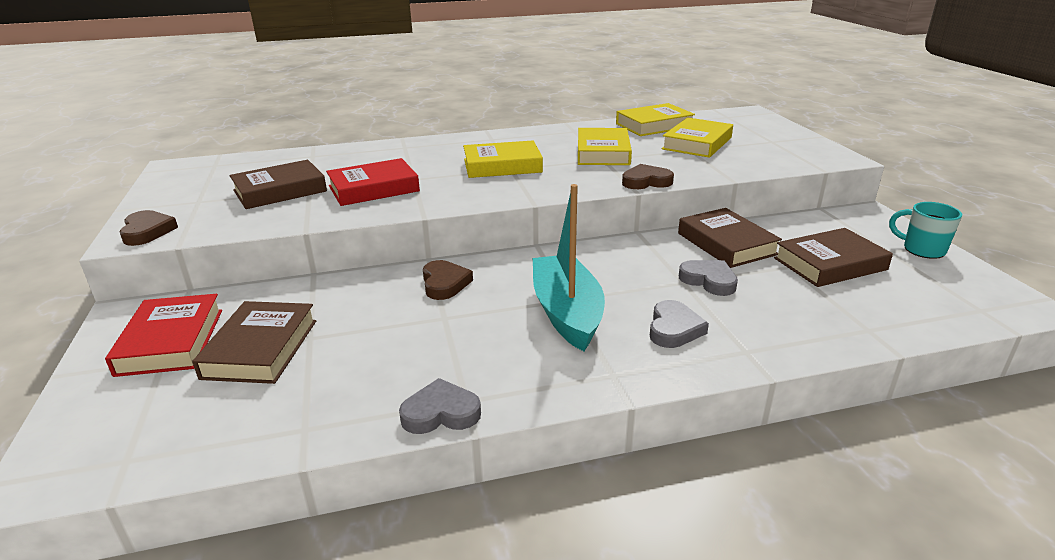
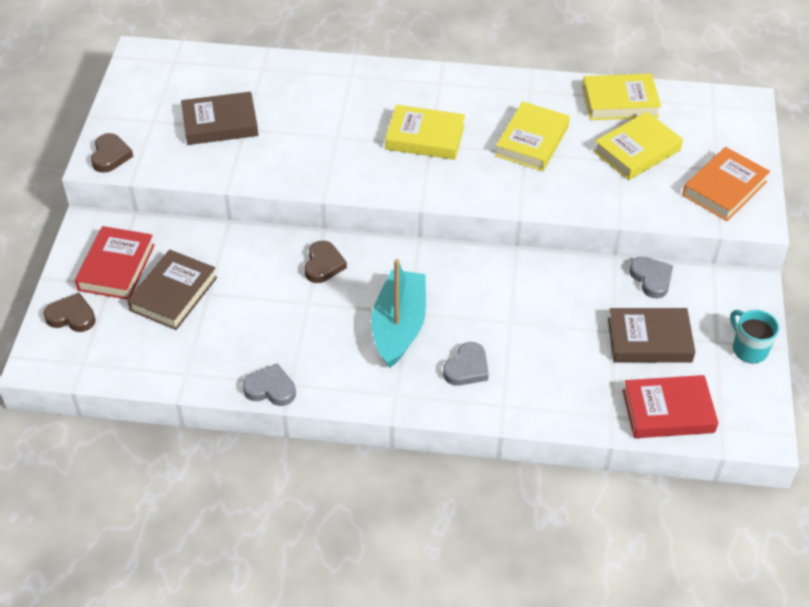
camera: 20 degrees right, 20 degrees up
red book [326,158,420,206] -> red book moved to [623,375,718,438]
brown heart [622,164,674,189] -> brown heart moved to [43,293,96,332]
brown book [678,208,782,268] -> none
grey heart [679,260,738,296] -> grey heart moved to [629,257,673,298]
none -> orange book [682,147,770,221]

